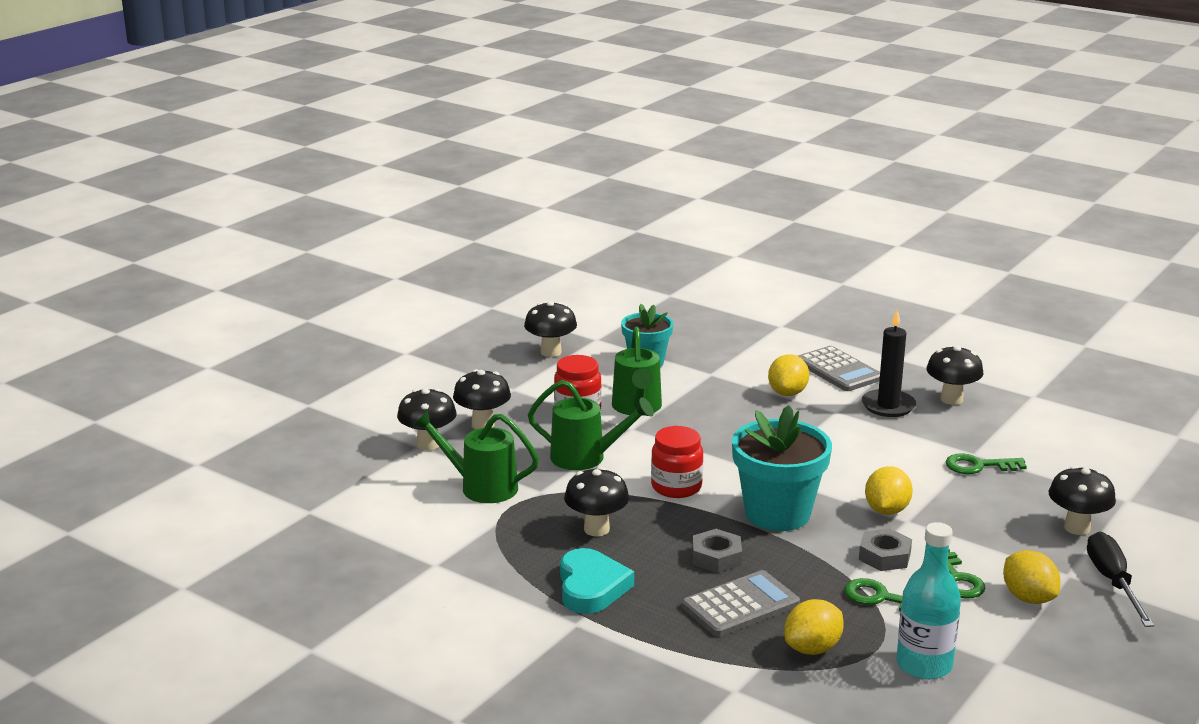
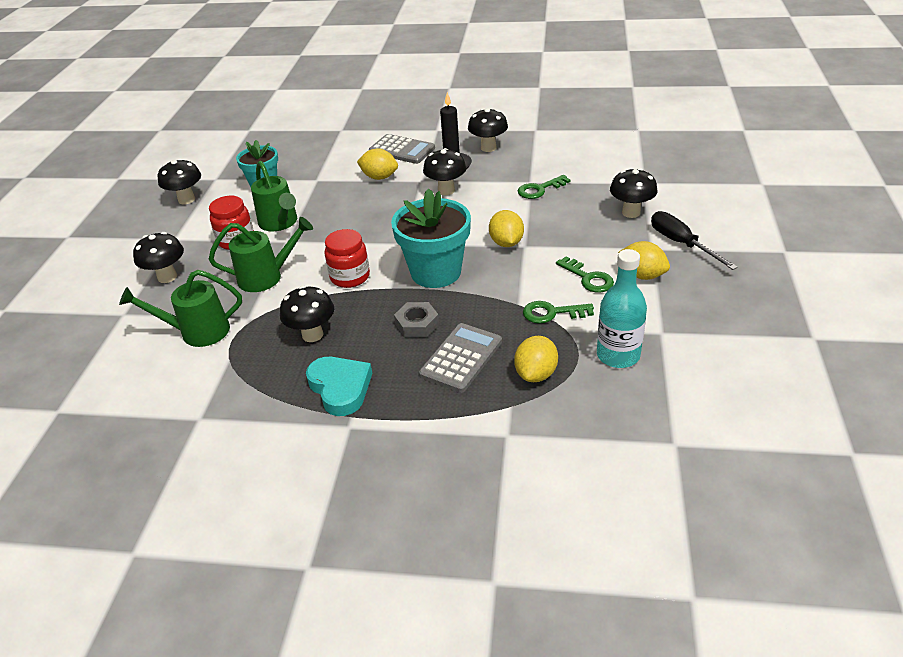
camera: 25 degrees left, 15 degrees up
black mushroom [397,388,457,450] -> black mushroom moved to [423,148,467,195]
yellow lemon [768,354,809,396] -> yellow lemon turned 60 degrees counterclockwise [357,148,398,180]
grey nut [859,528,912,571] -> none

